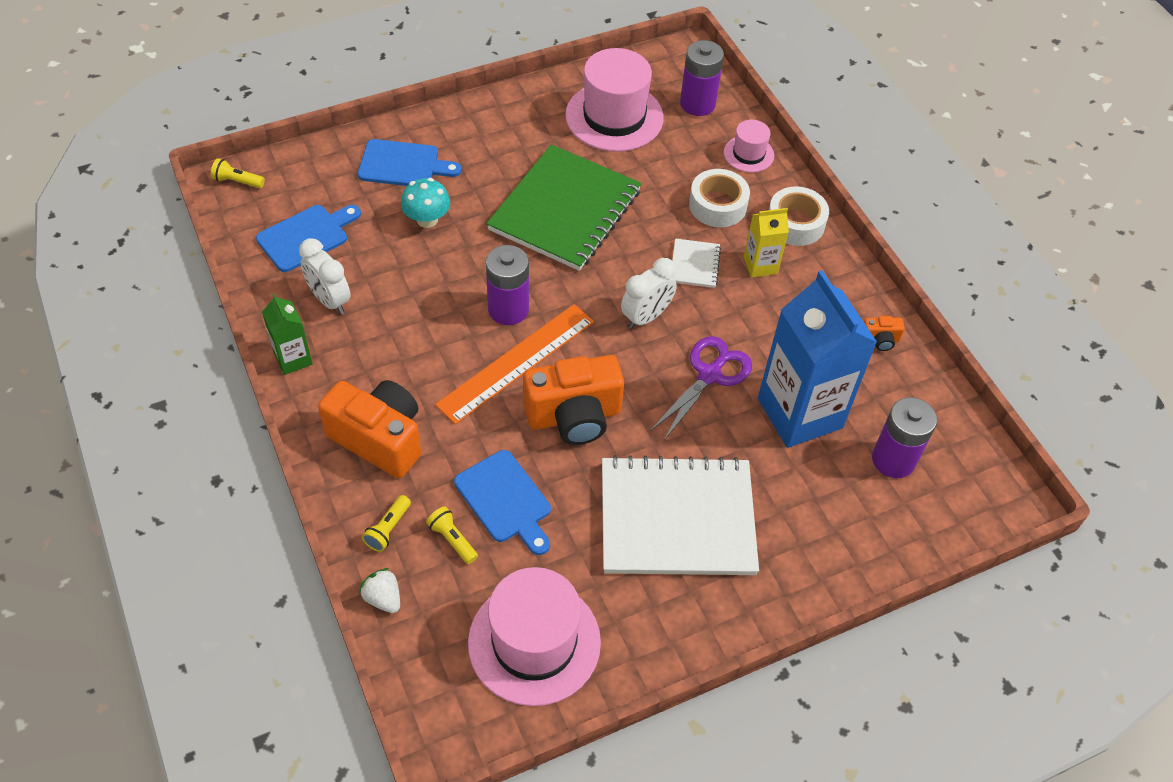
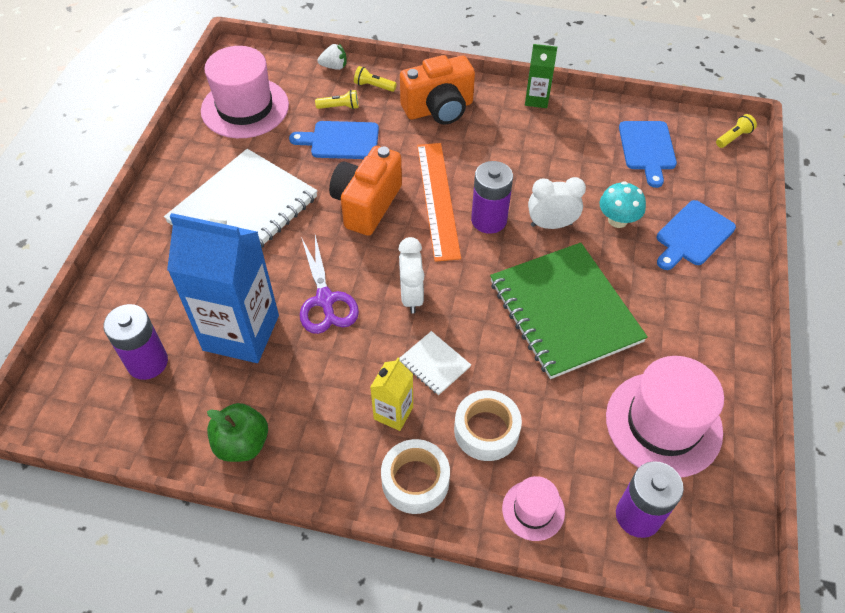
camera: 130 degrees right, 0 degrees up
white clock [299,238,351,314] -> white clock moved to [528,177,586,229]
yellow flashlight [362,495,411,552] -> yellow flashlight turned 45 degrees counterclockwise [354,66,397,92]
orange camera [864,316,905,351] -> green apple [207,403,268,462]

